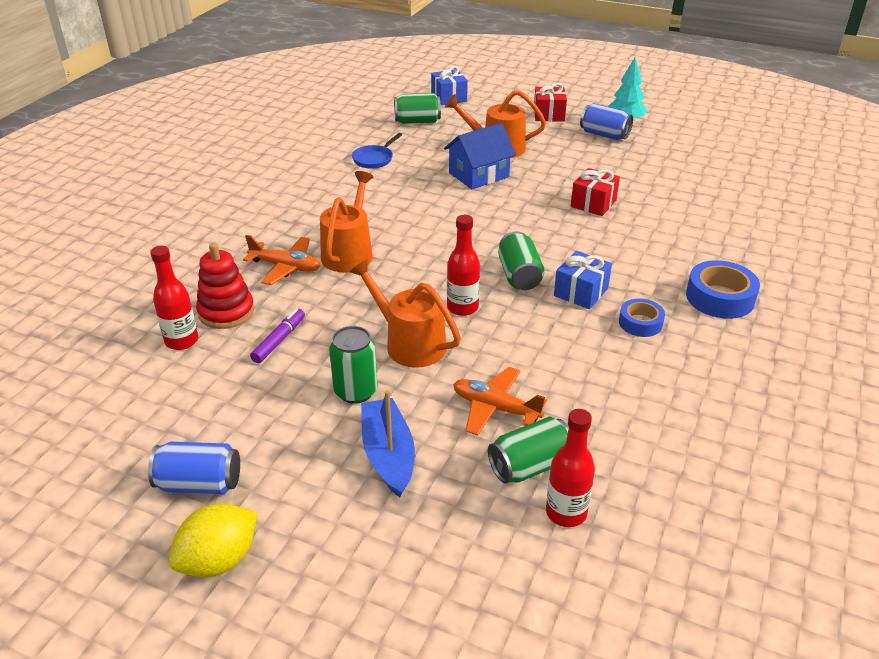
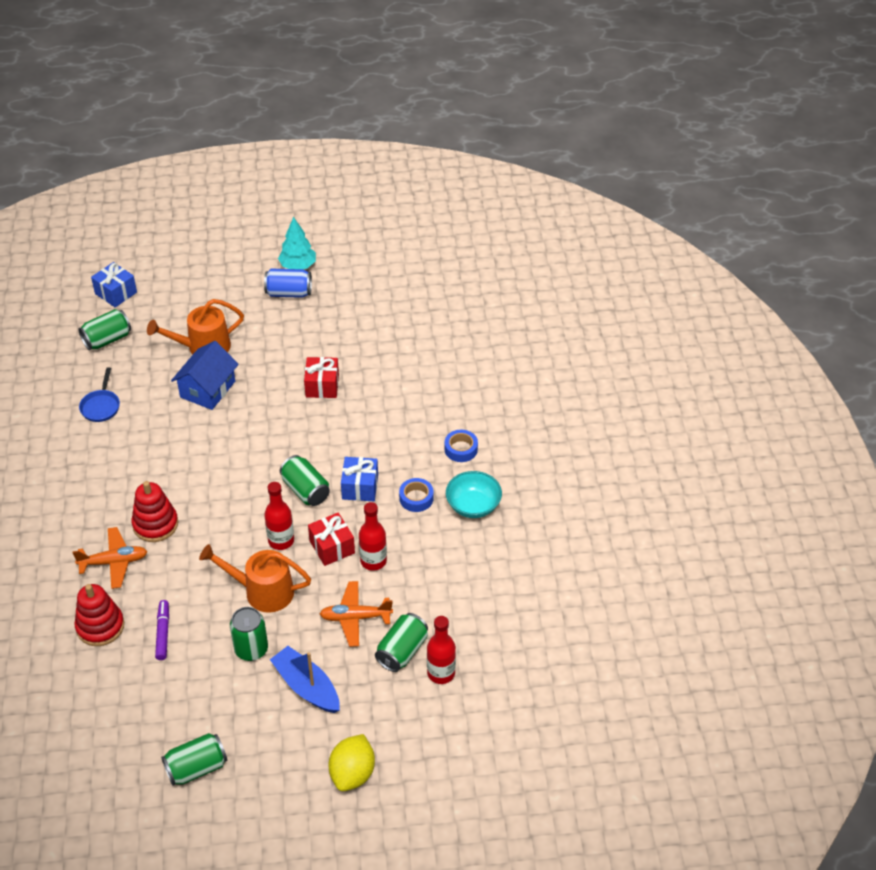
camera: 30 degrees left, 10 degrees up
blue can [148,442,240,494] -> green can [161,733,227,785]
red bottle [150,246,198,350] -> red bottle moved to [359,502,387,571]
yellow lemon [169,503,257,577] -> yellow lemon moved to [329,734,375,791]
orange watering can [320,171,373,272] -> red stacking toy [132,481,178,542]
red gift [534,83,567,122] -> red gift moved to [308,512,355,566]
blue tape [686,260,760,319] -> blue tape [444,430,478,462], size x0.62
none -> turquoise bowl [446,471,502,518]

